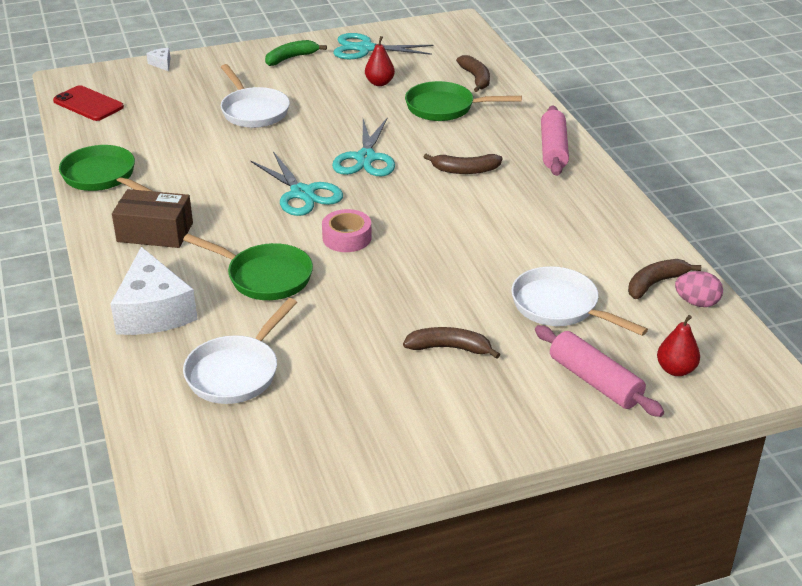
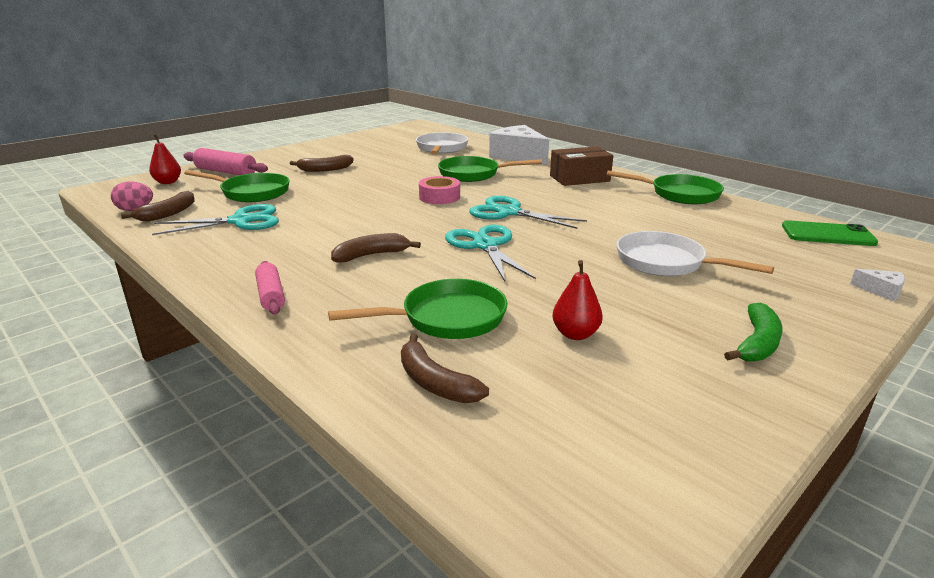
camera: 155 degrees right, 10 degrees down
red phone [53,85,124,121] -> green phone [782,220,878,246]
turquoise scissors [333,33,433,59] -> turquoise scissors moved to [152,204,279,235]
white pan [511,266,648,336] -> green pan [184,170,290,202]
pink rolling pin [541,106,569,176] -> pink rolling pin [255,261,285,315], size x0.66

